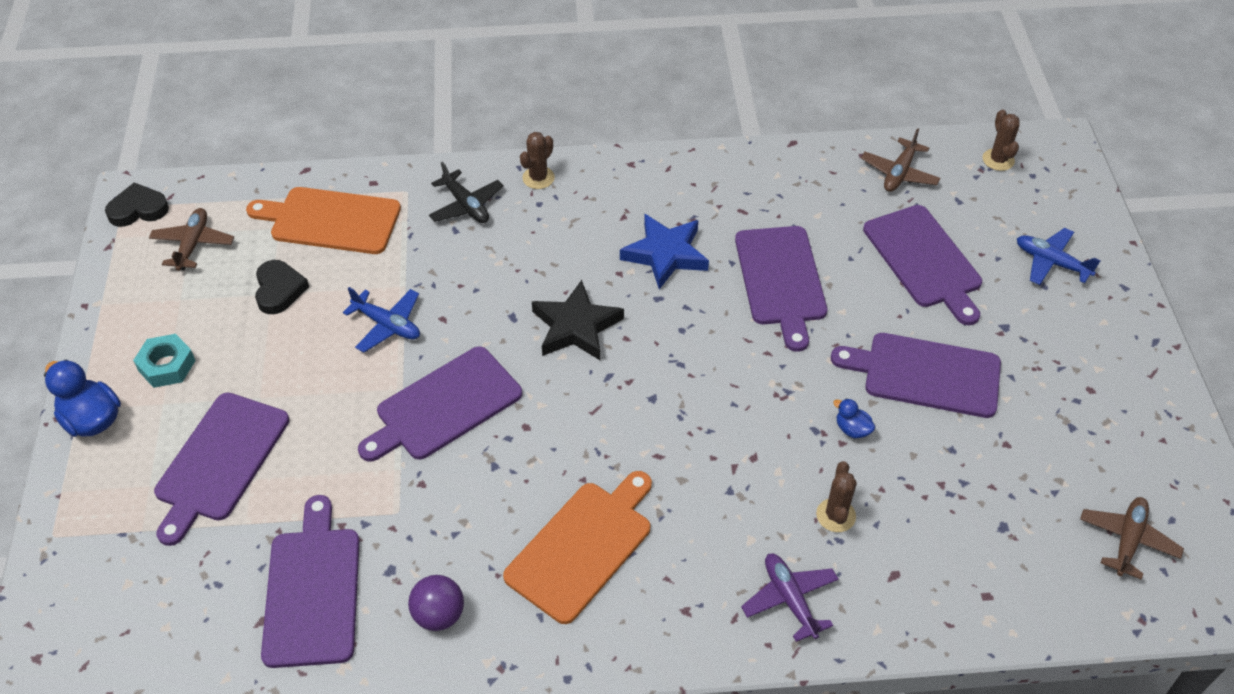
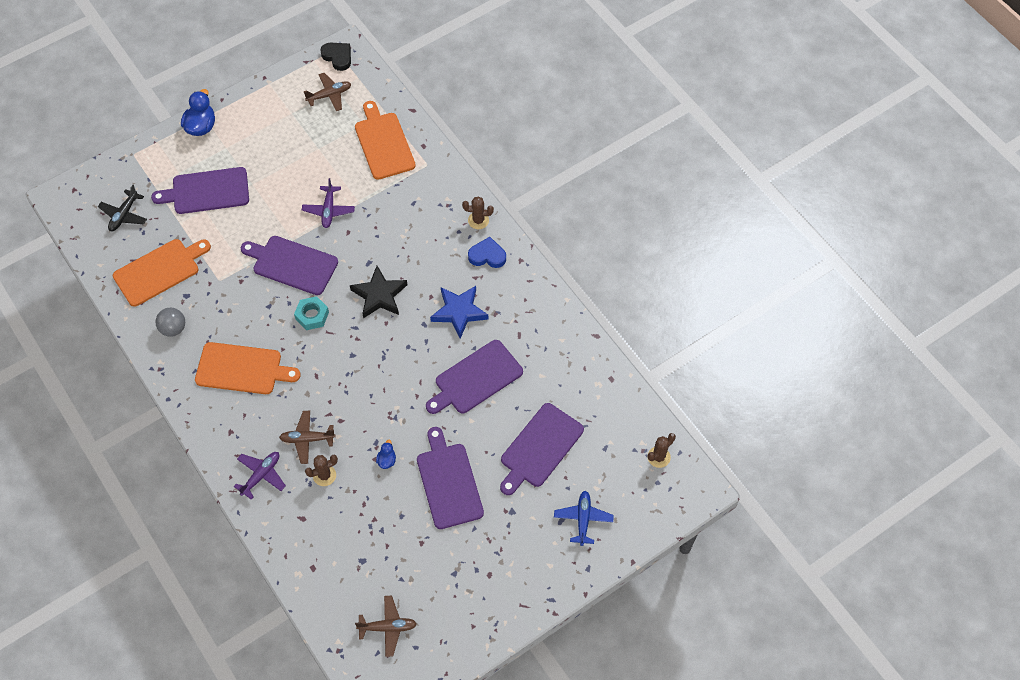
camera: 60 degrees right, 10 degrees up
turquoise nut [133,334,196,388] -> turquoise nut moved to [294,296,329,330]
black heart [255,260,309,314] -> none
purple cutting board [261,495,360,668] -> orange cutting board [113,239,211,307]
blue plane [343,287,420,352] -> purple plane [302,178,355,228]
purple ball [408,575,464,631] -> grey ball [155,308,185,337]
black plane [429,162,503,223] -> black plane moved to [98,185,147,231]
brown plane [861,128,941,192] -> brown plane moved to [279,411,336,464]
none -> blue heart [468,237,506,268]

